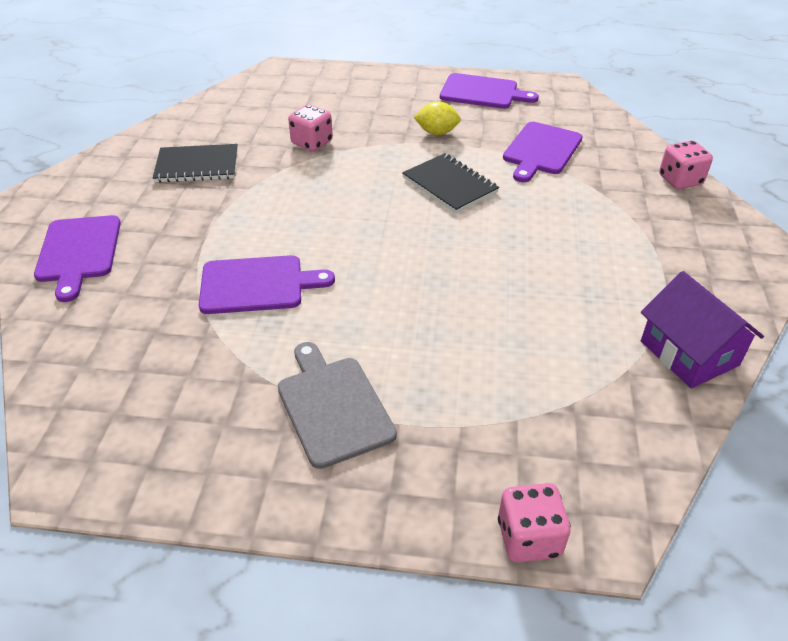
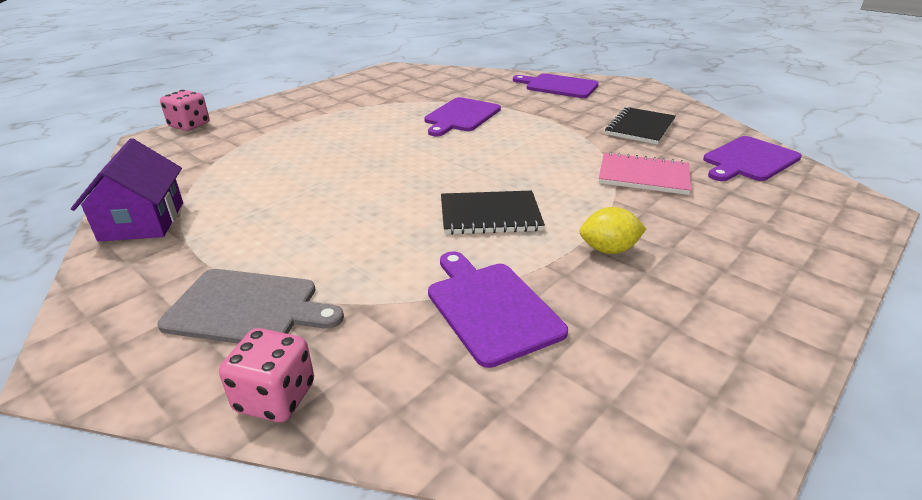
camera: 125 degrees right, 10 degrees down
grey cutting board [278,342,397,469] -> grey cutting board moved to [158,269,344,344]
pink dice [288,104,333,151] -> pink notebook [599,152,691,195]
yellow lemon [414,101,461,135] -> yellow lemon turned 45 degrees clockwise [580,207,646,254]
purple cutting board [440,73,539,109] -> purple cutting board moved to [703,136,802,181]
purple house [641,271,764,388] -> purple house turned 75 degrees clockwise [71,138,183,242]

